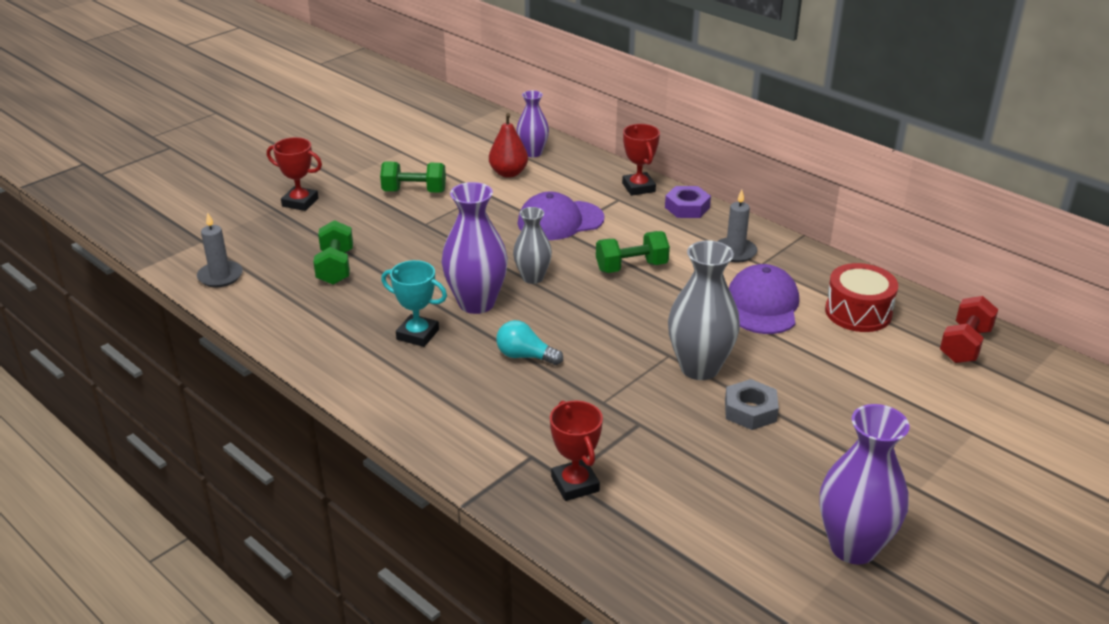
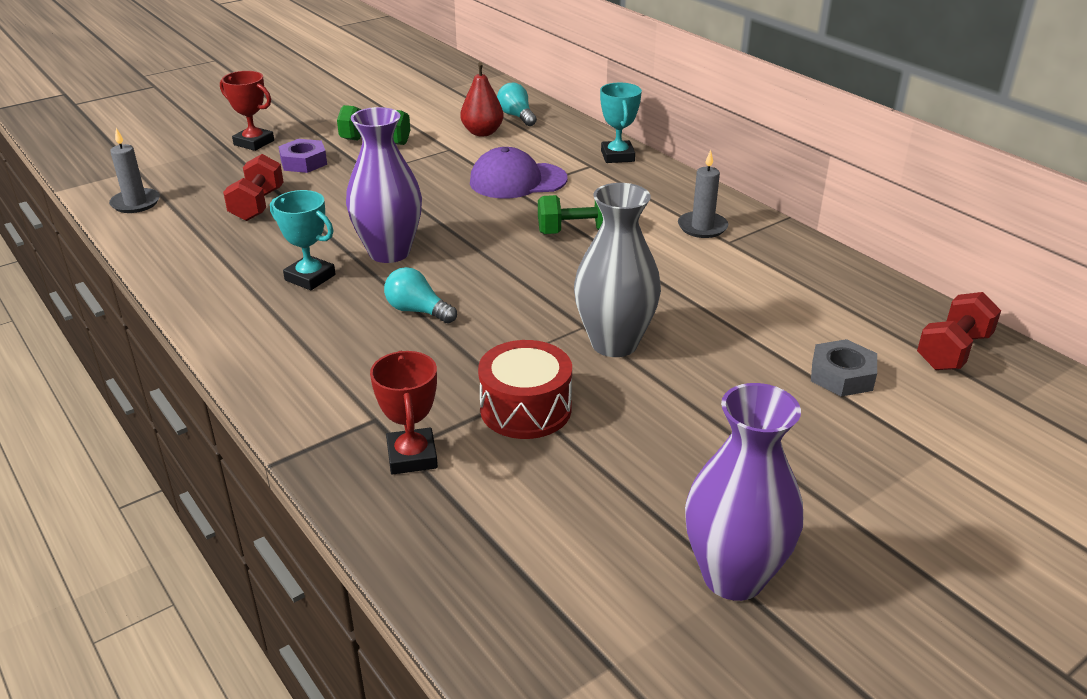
camera: 10 degrees right, 0 degrees up
green dumbbell [313,220,353,285] -> red dumbbell [223,154,284,221]
grey vase [513,207,552,284] -> none
purple vase [516,90,549,157] -> turquoise light bulb [497,82,537,126]
red trophy [622,124,660,196] -> turquoise trophy [600,83,642,163]
purple nut [665,186,711,218] -> purple nut moved to [279,139,327,173]
grey nut [725,379,779,430] -> grey nut moved to [811,339,877,397]
purple cap [729,264,799,334] -> none
red drum [825,263,898,332] -> red drum moved to [478,340,572,439]

